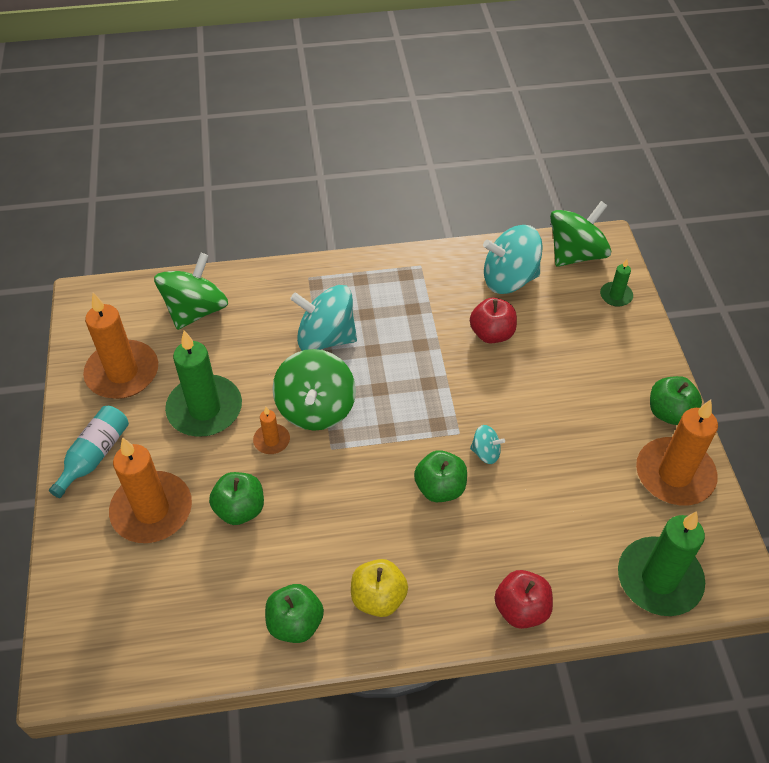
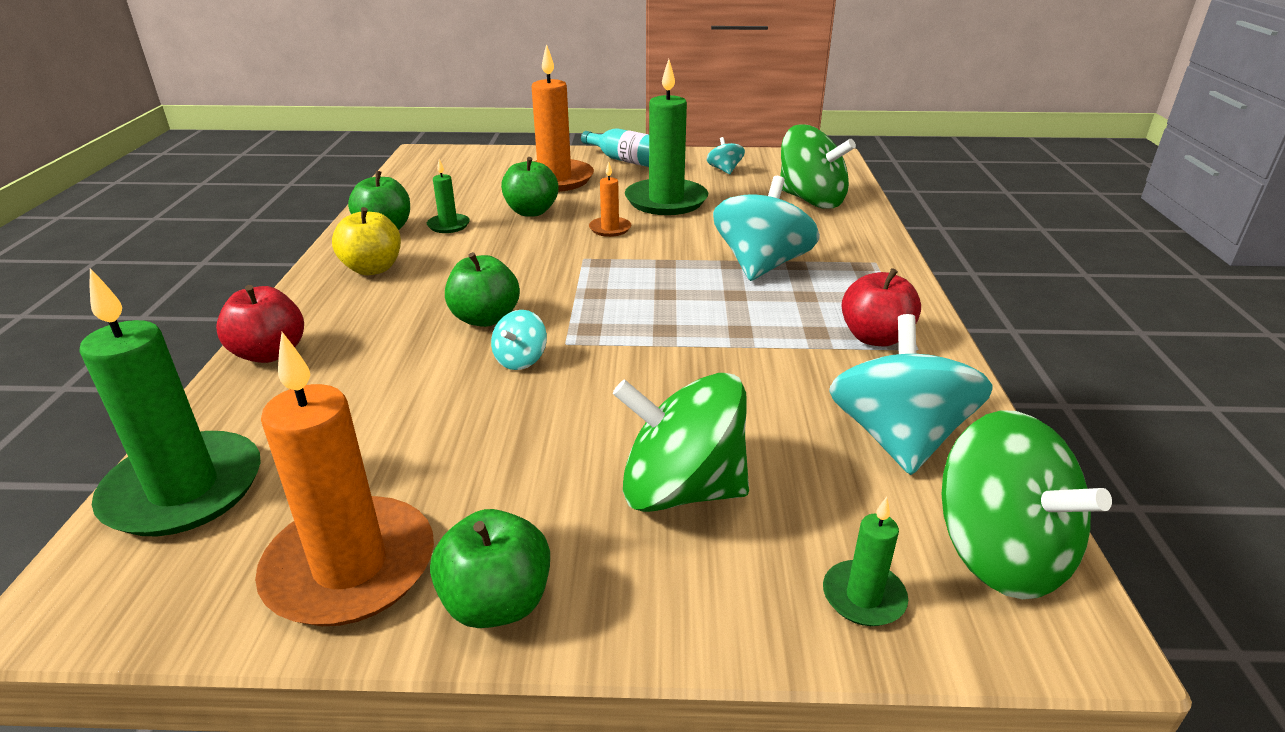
camera: 100 degrees right, 20 degrees down
orange candle [83,293,158,399] -> turquoise spinning top [707,137,745,174]
green spinning top [272,349,356,430] -> green spinning top moved to [613,373,749,512]
red apple [470,298,517,343] -> red apple moved to [842,268,921,346]
none -> green candle [427,159,470,233]

